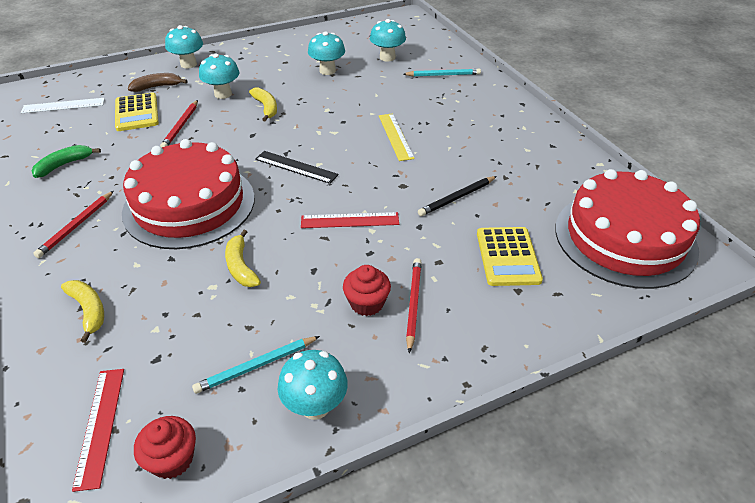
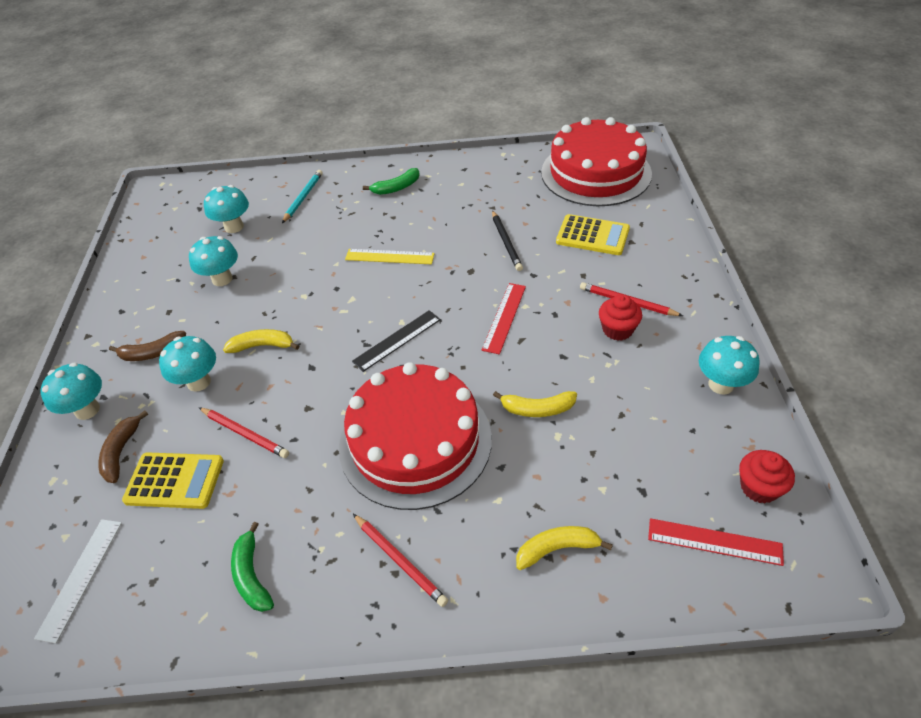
camera: 65 degrees left, 5 degrees up
turquoise pencil [192,336,320,394] -> none
none -> brown banana [109,331,186,361]
none -> green banana [363,168,420,195]

